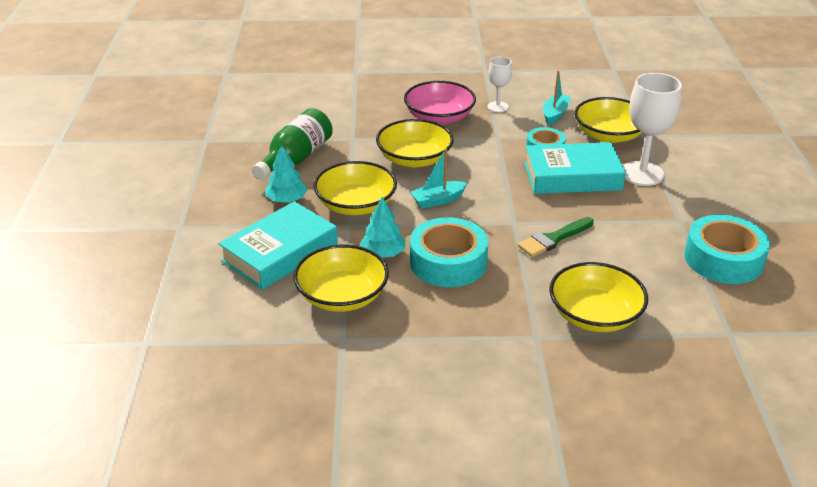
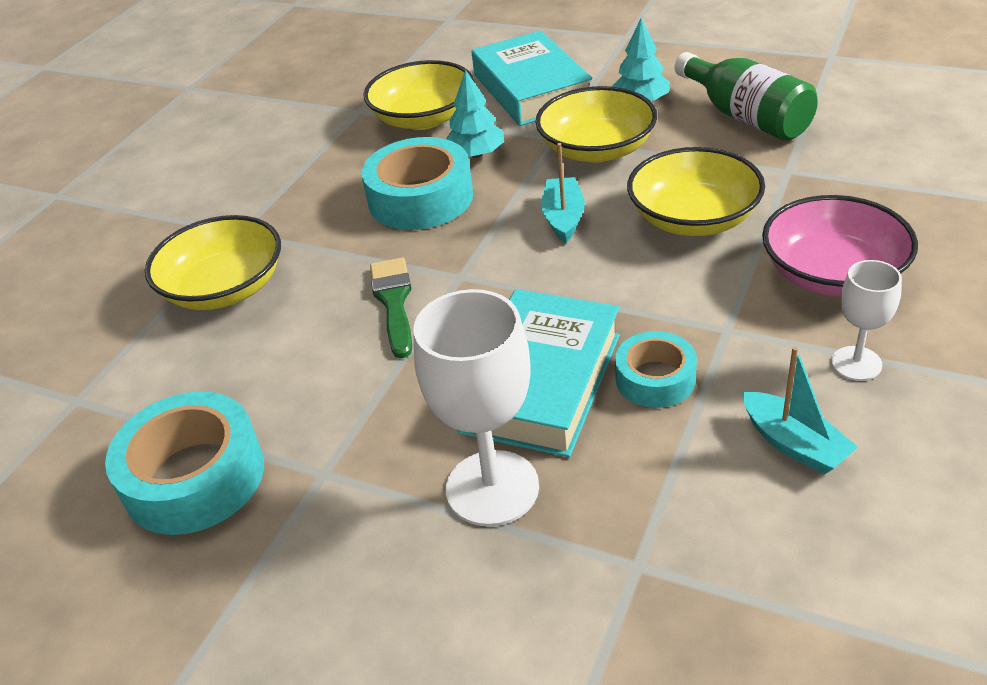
camera: 120 degrees right, 5 degrees up
yellow bowl [574,97,642,143] -> none

